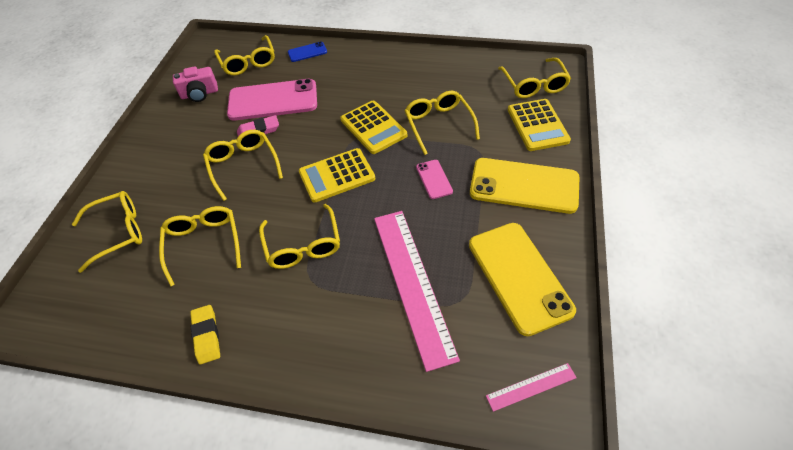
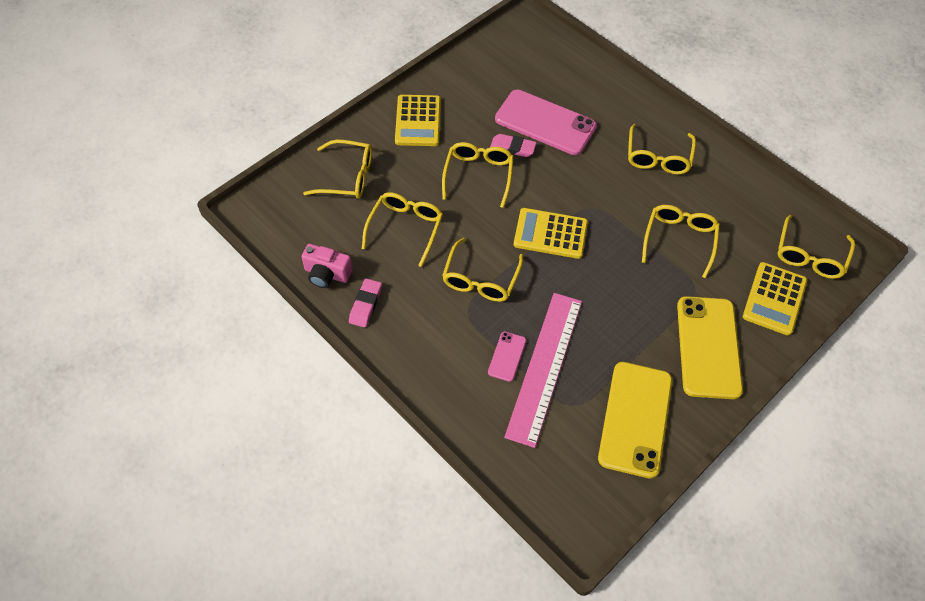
camera: 30 degrees right, 5 degrees up
pink camera [173,66,218,102] -> pink camera moved to [302,244,353,288]
yellow eraser [190,305,220,364] -> pink eraser [349,278,382,328]
yellow glasses [214,35,275,75] -> yellow glasses moved to [628,124,696,174]
blue phone [288,42,327,62] -> none
yellow calculator [340,101,407,154] -> yellow calculator moved to [395,95,441,146]
pink phone [416,160,453,199] -> pink phone moved to [488,331,526,382]
yellow phone [470,158,579,214] -> yellow phone turned 45 degrees clockwise [677,296,743,399]
pink ruler [486,363,577,412] -> none

